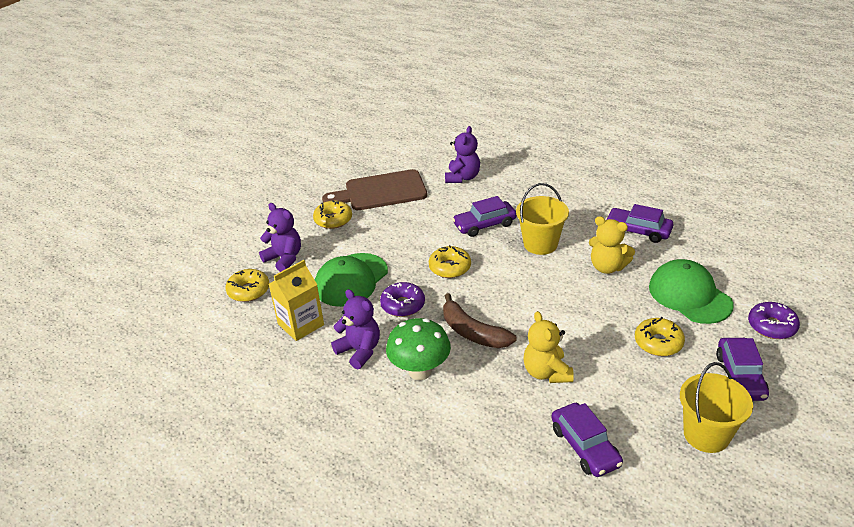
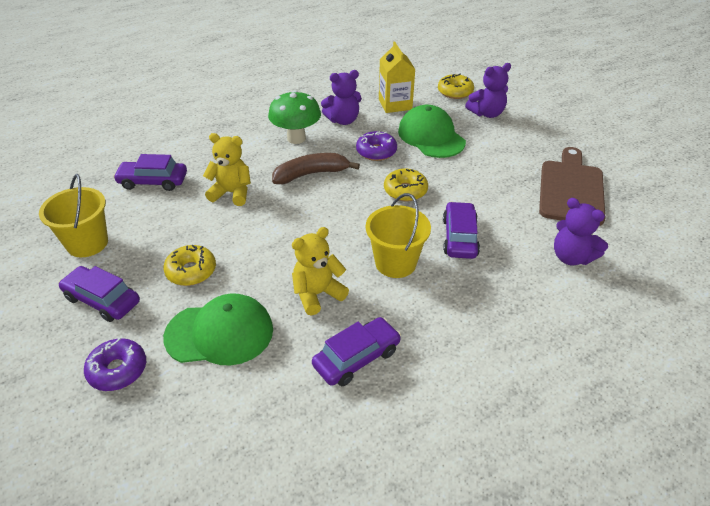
camera: 115 degrees right, 5 degrees up
yellow donut [313,200,352,229] -> none

